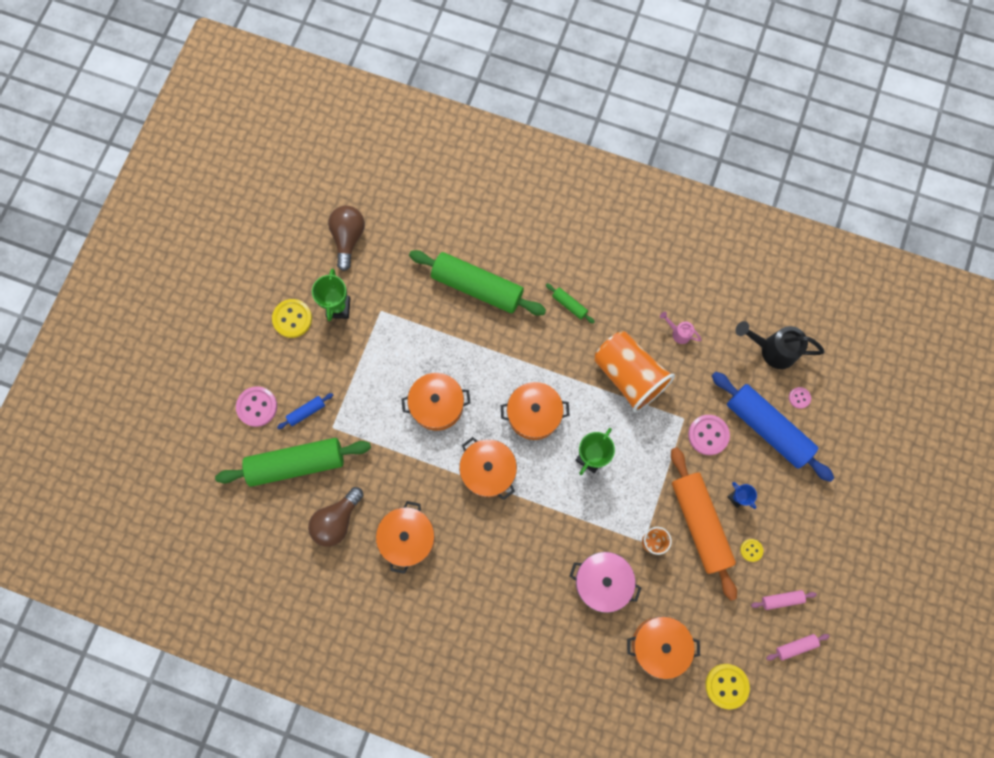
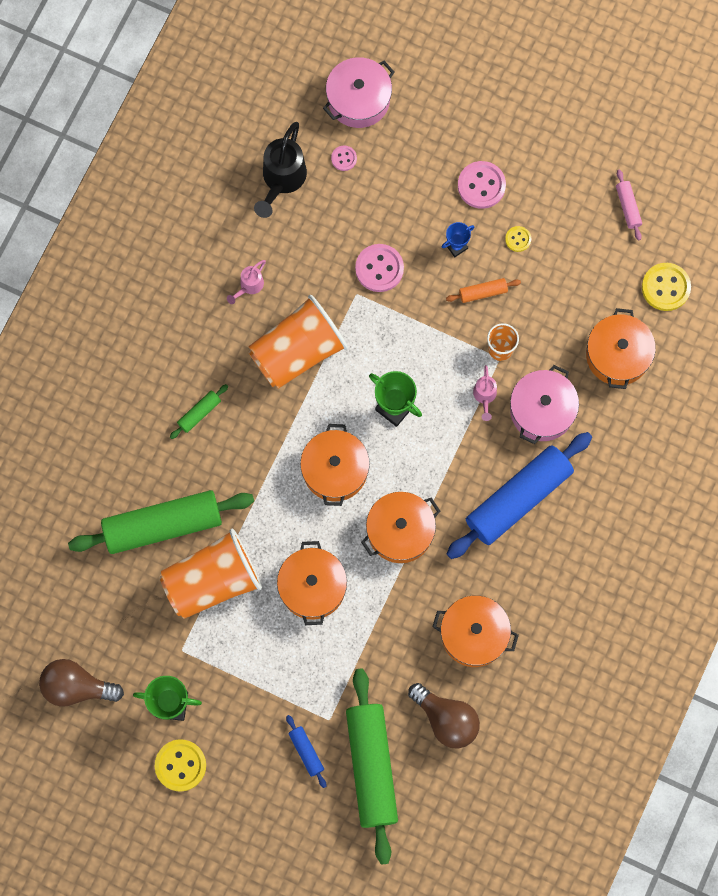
camera: 85 degrees left, 0 degrees up
pink button [236,386,277,427] -> pink button moved to [458,161,506,209]
green rolling pin [409,250,546,316] -> green rolling pin turned 45 degrees clockwise [68,490,254,554]
orange rolling pin [671,447,737,601] -> orange rolling pin [446,278,521,303], size x0.42
blue rolling pin [712,372,834,482] -> blue rolling pin moved to [447,432,592,559]
pink rolling pin [751,590,817,610] -> none
none -> orange cup [160,529,262,619]
none -> pink pot [323,57,395,128]
none -> pink watering can [473,365,497,421]

